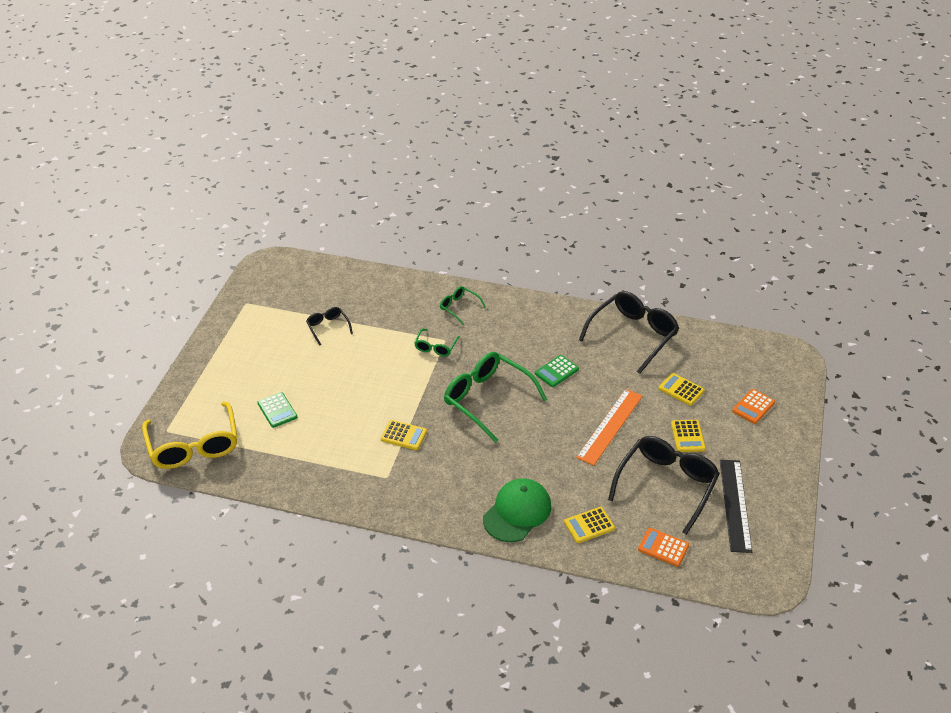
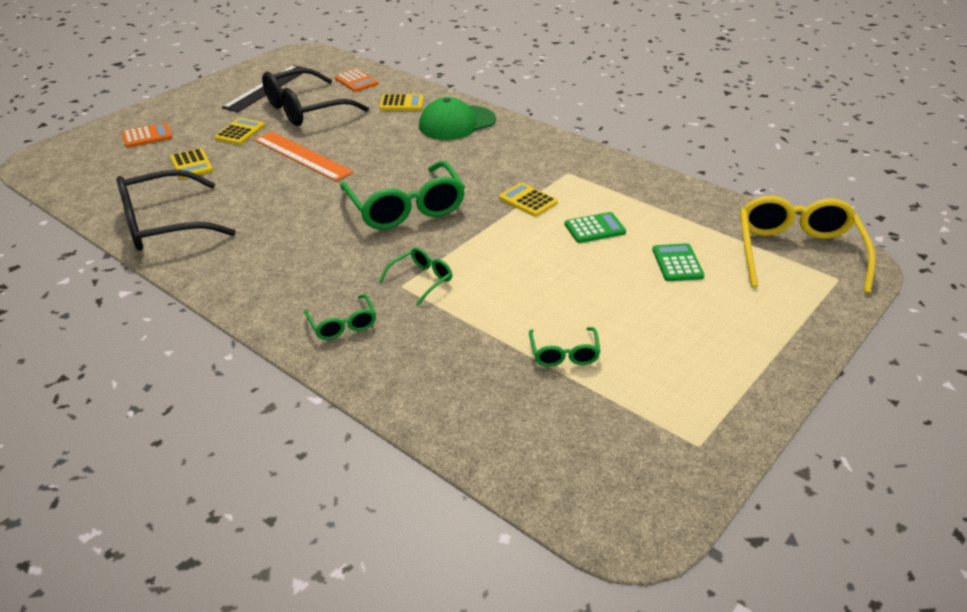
camera: 155 degrees left, 5 degrees down
black glasses [306,307,353,345] -> green glasses [529,327,601,367]
green calculator [535,355,579,387] -> green calculator moved to [565,212,626,243]
orange ruler [576,389,643,466] -> orange ruler turned 75 degrees clockwise [254,131,353,181]

